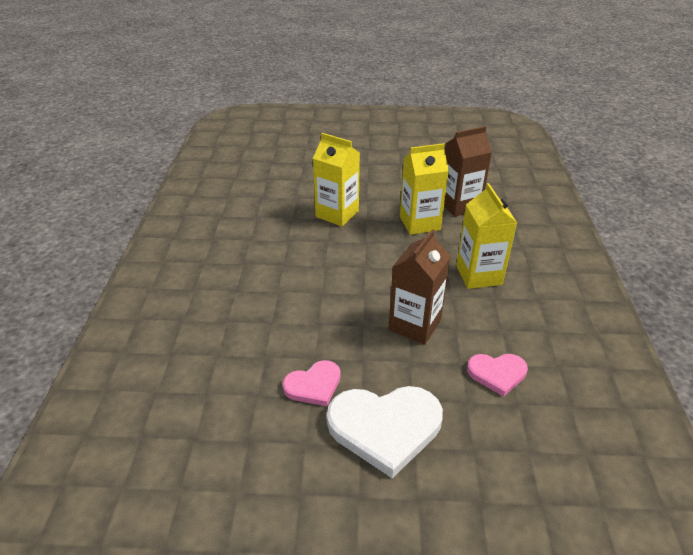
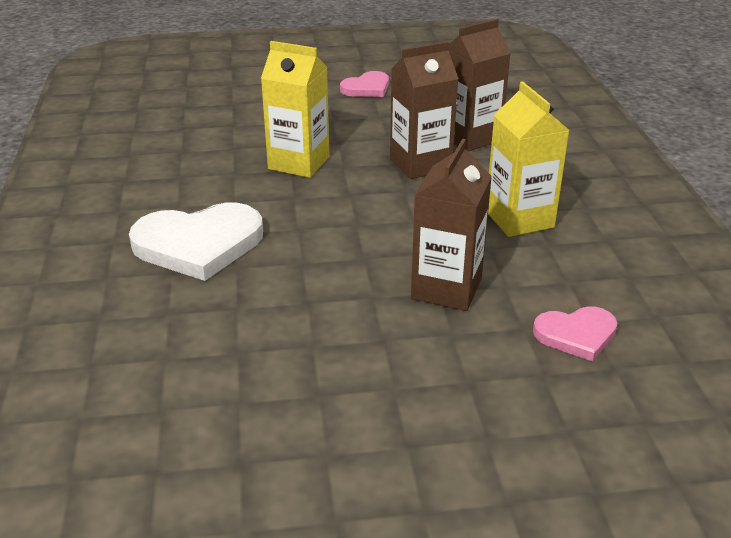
camera: 10 degrees left, 5 degrees down
pink heart [283,360,341,406] -> pink heart moved to [340,71,389,97]
white heart [327,386,443,478] -> white heart moved to [129,203,263,281]
yellow carton [400,143,449,235] -> brown carton [390,41,459,179]

